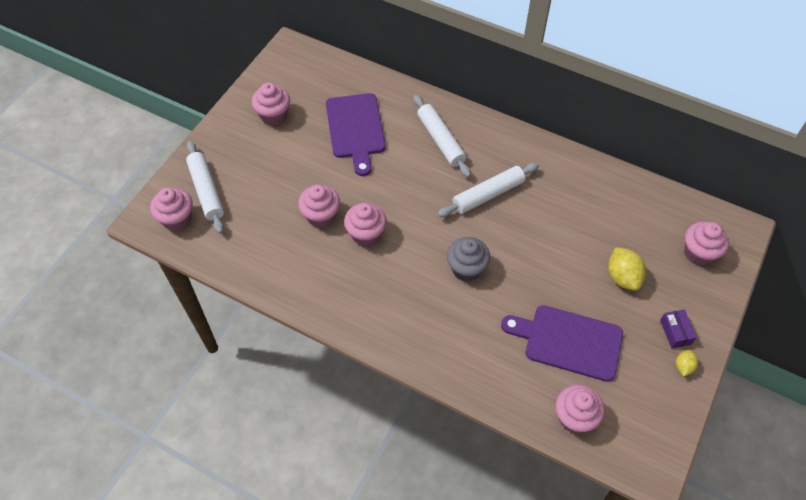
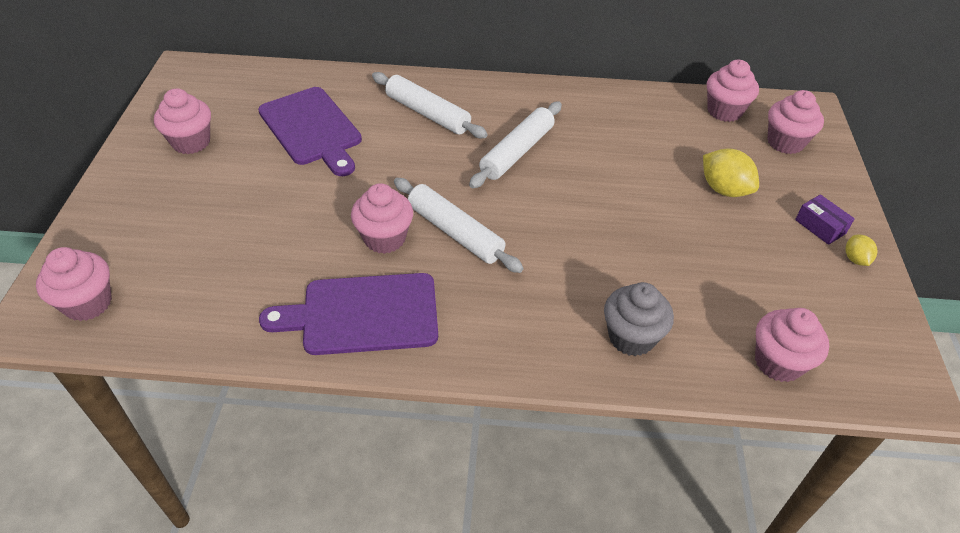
camera: 25 degrees left, 10 degrees down
white rolling pin [186,141,224,234] -> white rolling pin moved to [394,178,524,273]
pink cupcake [298,184,340,228] -> pink cupcake moved to [707,60,759,122]
grey cupcake [447,237,490,281] -> grey cupcake moved to [604,282,674,356]
purple cutting board [501,305,623,382] -> purple cutting board moved to [259,273,438,355]

